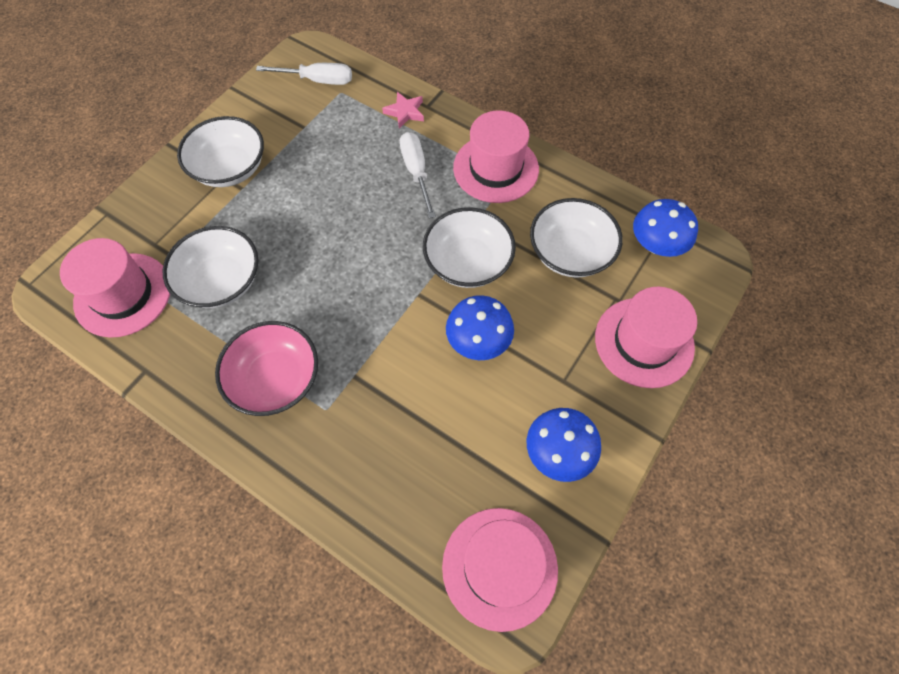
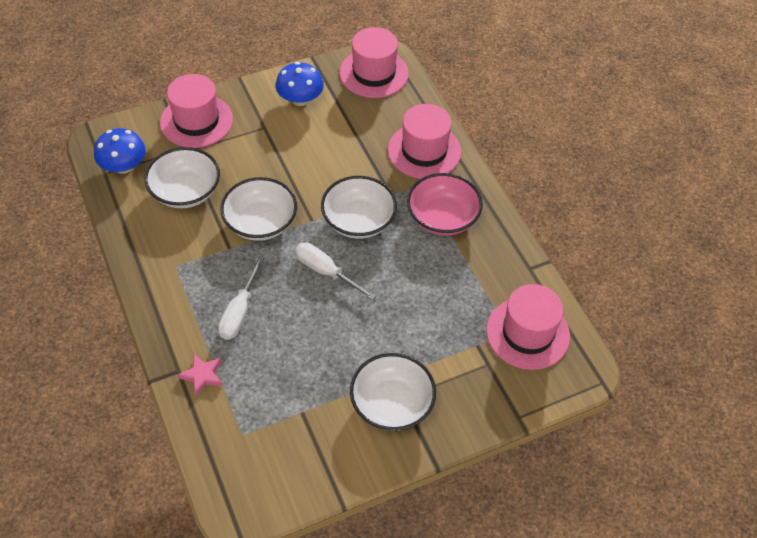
camera: 150 degrees left, 10 degrees down
white bowl [163,226,258,308] -> white bowl moved to [321,176,397,239]
white screwdriver [256,63,352,85] -> white screwdriver moved to [295,242,376,300]
blue mushroom [446,295,514,360] -> none
pink hat [453,110,539,203] -> pink hat moved to [388,104,461,179]

